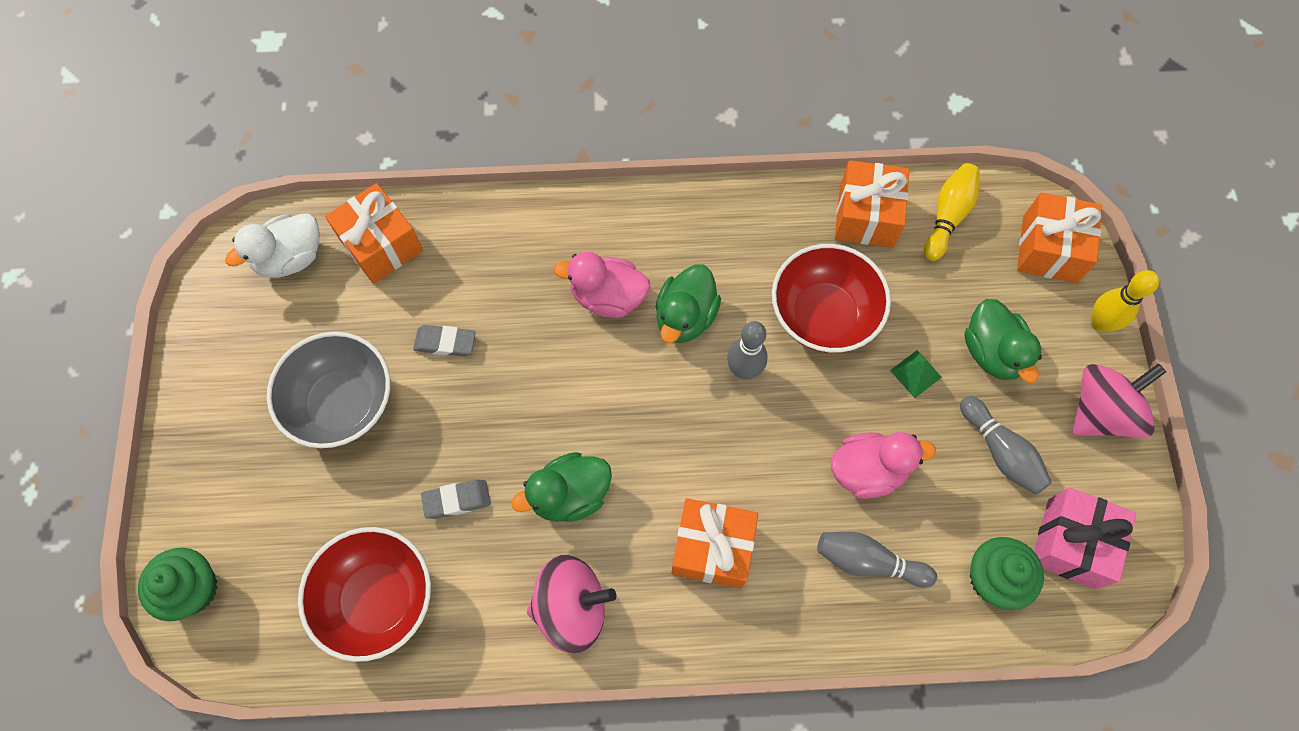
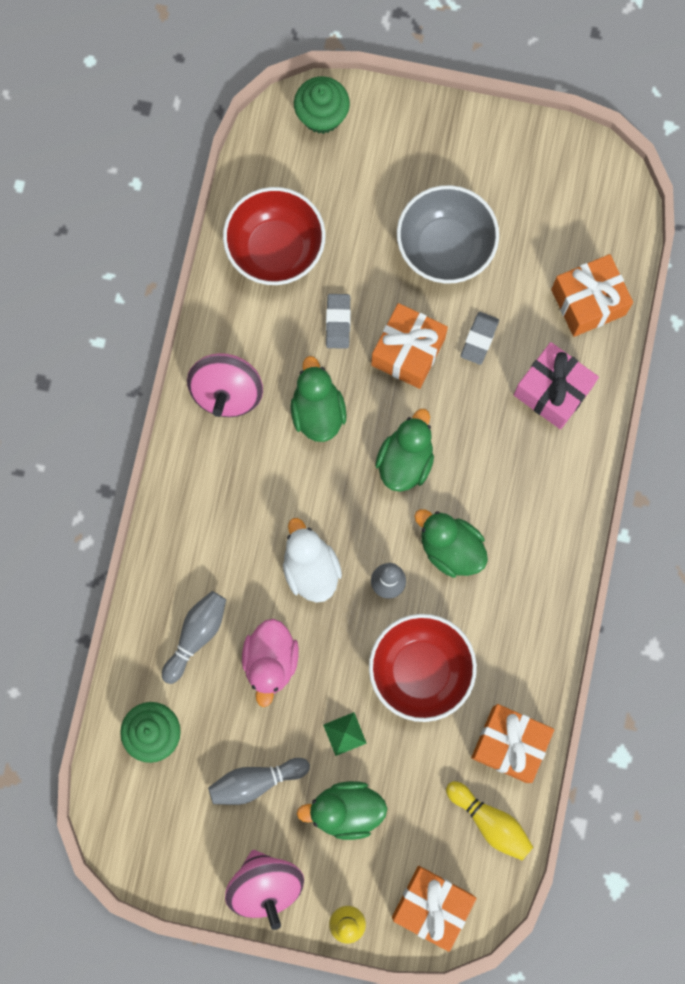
camera: 105 degrees right, 10 degrees up
white duck [225,213,319,278] -> white duck moved to [283,518,342,603]
pink duck [554,252,650,318] -> none
orange gift [671,498,758,589] -> orange gift moved to [371,303,448,389]
pink gift [1034,487,1136,589] -> pink gift moved to [514,342,599,429]
none -> green duck [375,409,434,492]

